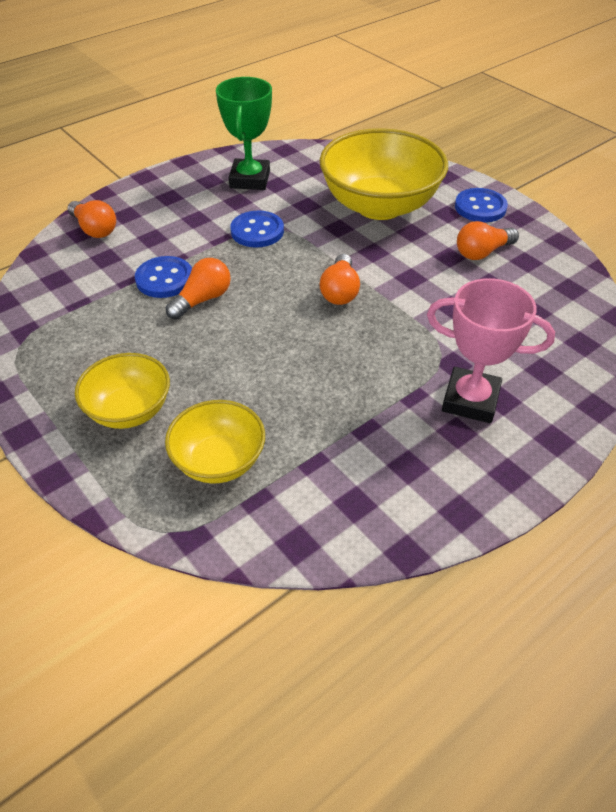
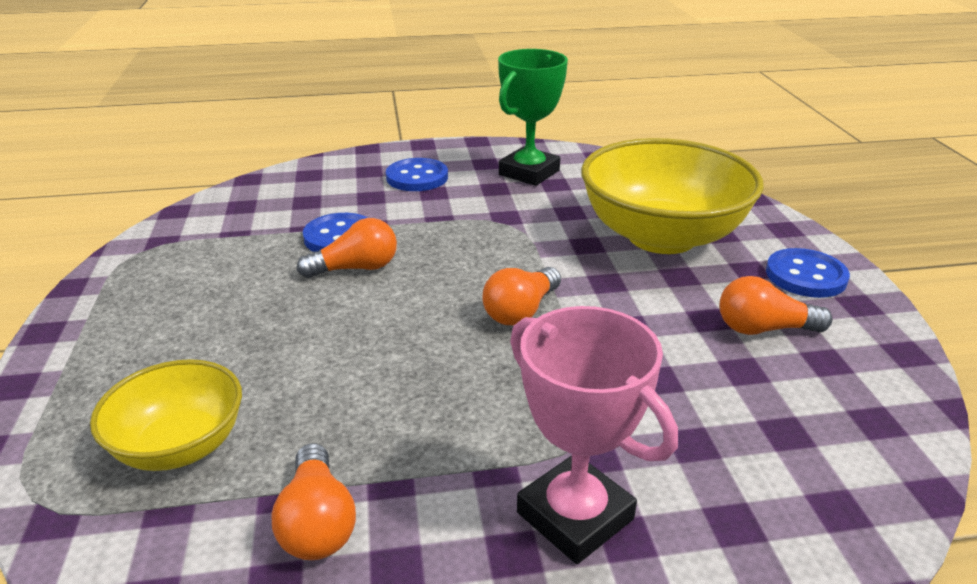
camera: 30 degrees right, 15 degrees down
orange light bulb [67,200,116,238] -> orange light bulb moved to [271,443,356,560]
yellow bowl [75,353,170,429] -> none
blue button [231,211,284,248] -> blue button moved to [386,158,448,191]

